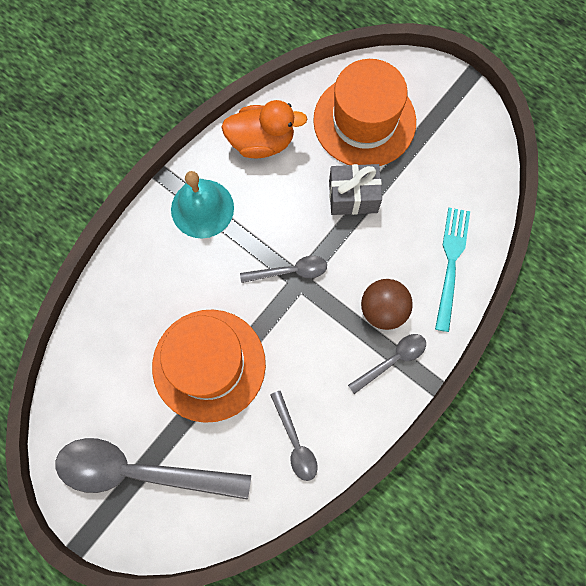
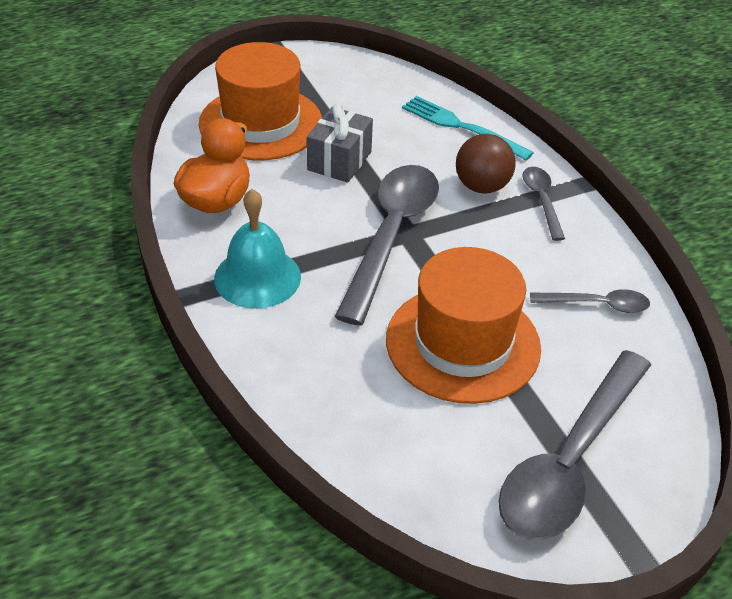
camera: 65 degrees left, 30 degrees down
grey spoon [240,256,327,283] -> grey spoon [335,165,439,326], size x2.05

